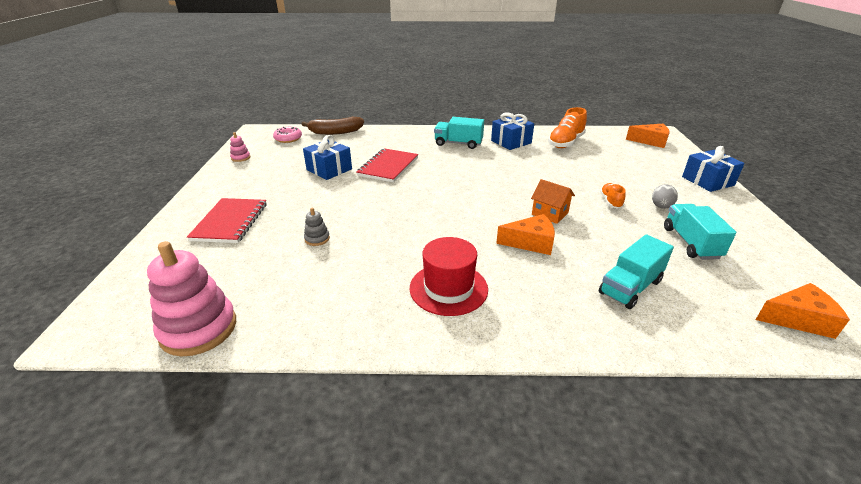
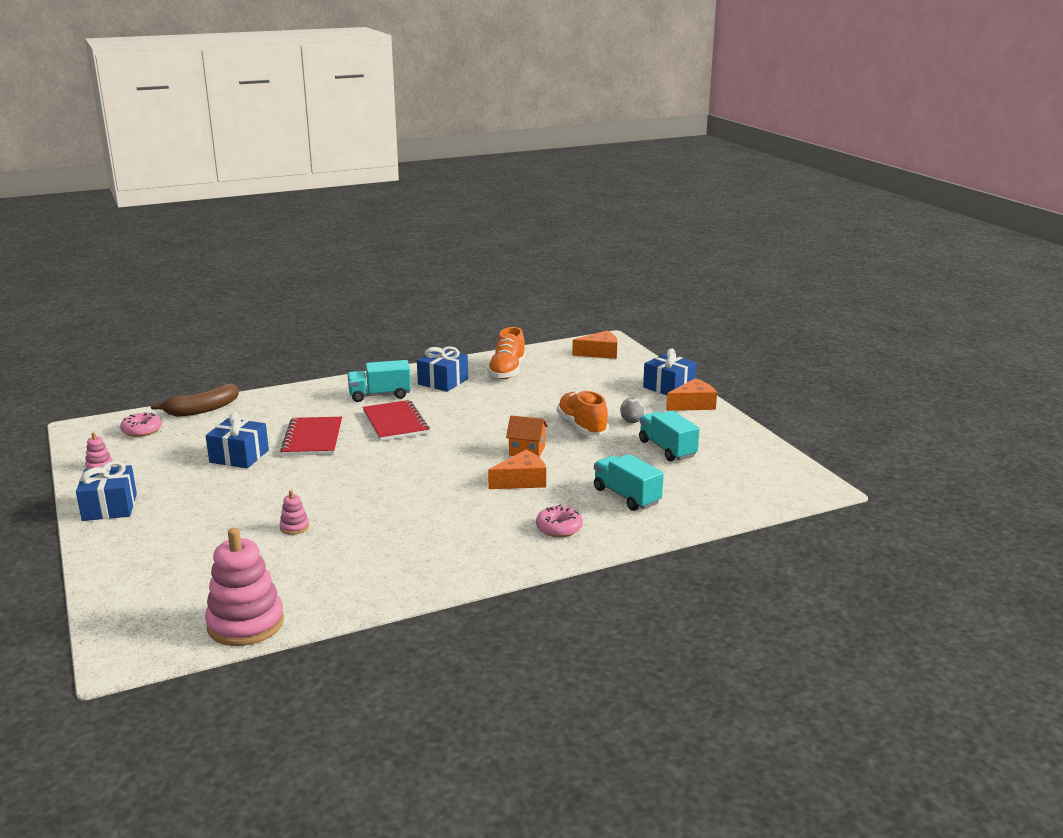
camera: 25 degrees left, 10 degrees down
red notebook [187,198,267,243] -> red notebook moved to [363,400,430,441]
grey stacking toy [304,208,330,246] -> pink stacking toy [280,490,309,535]
red hat [410,237,488,316] -> none
turquoise truck [599,235,674,309] -> turquoise truck turned 120 degrees clockwise [594,454,664,511]
orange shoe [600,183,626,209] -> orange shoe [557,390,609,435], size x1.79
orange cheese [756,283,850,339] -> orange cheese moved to [666,378,717,411]
none -> blue gift [76,461,137,521]
none -> pink donut [536,504,583,537]

